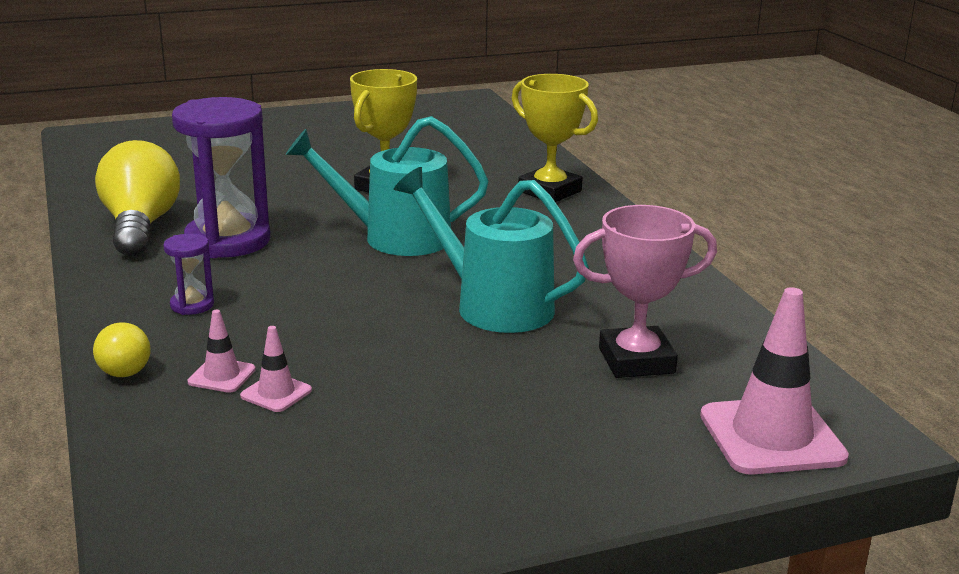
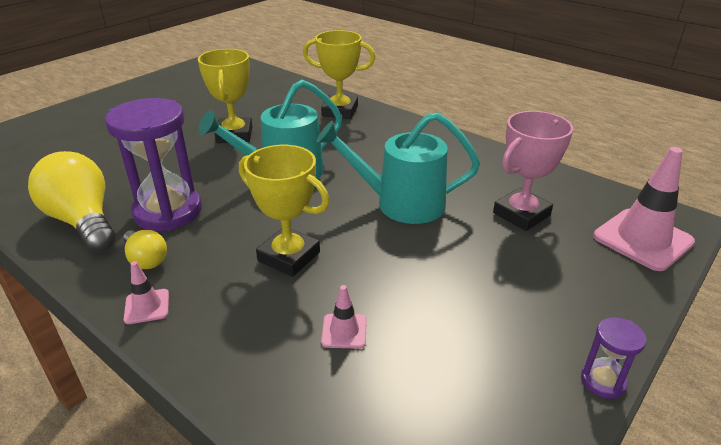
camera: 30 degrees left, 10 degrees up
yellow light bulb [93,322,151,377] -> yellow light bulb moved to [123,230,167,269]
purple hourglass [163,234,214,315] -> purple hourglass moved to [581,317,646,399]
pink traffic cone [188,310,256,393] -> pink traffic cone moved to [124,261,169,324]
none -> yellow trophy [239,145,330,277]

